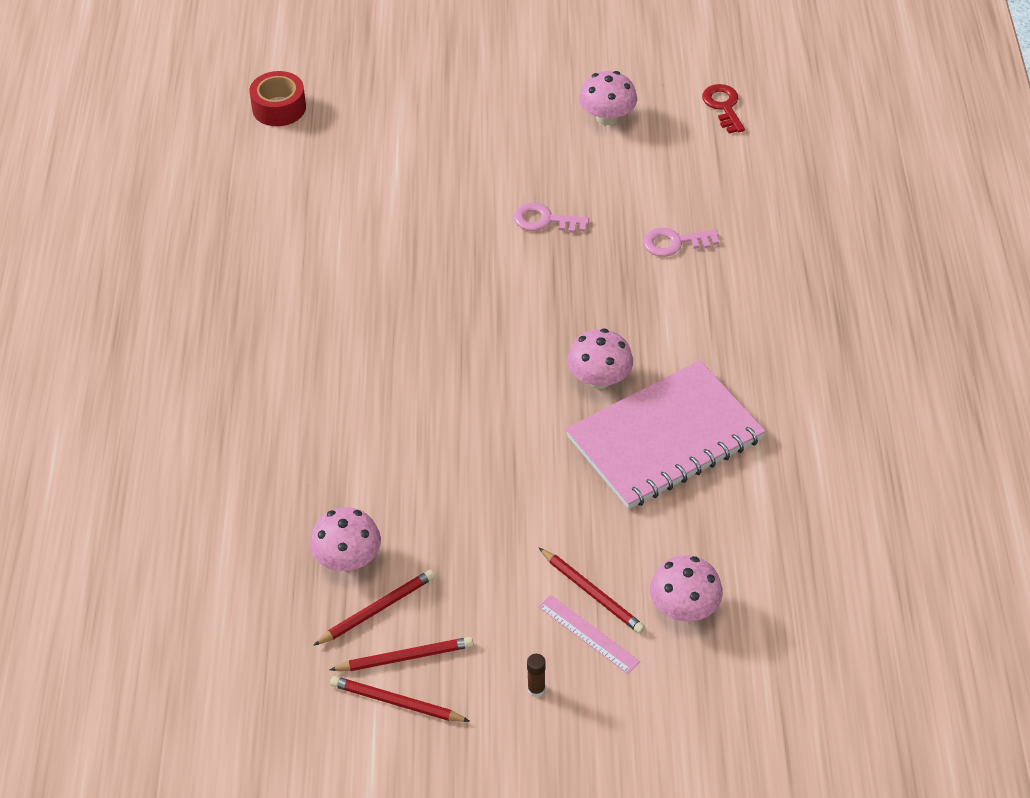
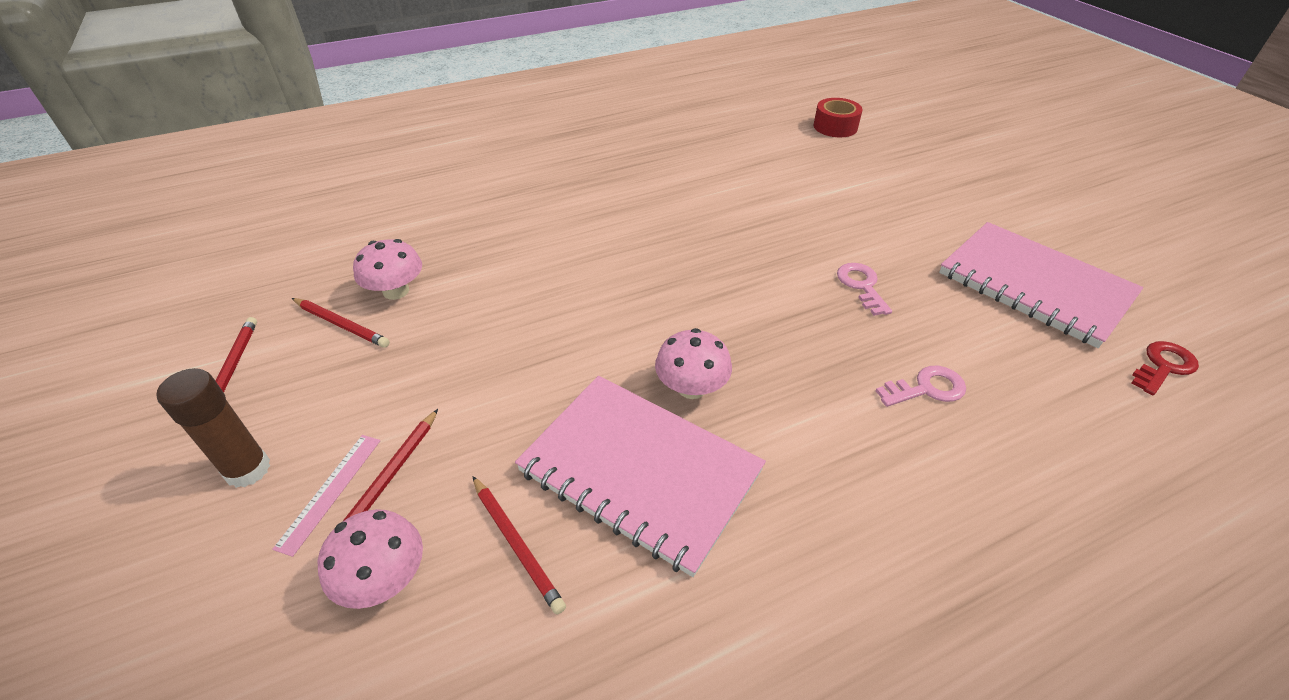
camera: 65 degrees right, 5 degrees down
red pencil [330,637,473,671] -> red pencil moved to [472,476,566,615]
brown glue stick [527,654,546,697] -> brown glue stick [156,368,270,488], size x2.10
pink mushroom [579,71,637,125] -> pink notebook [939,222,1143,348]
pink key [643,228,719,257] -> pink key turned 105 degrees clockwise [876,366,966,407]

